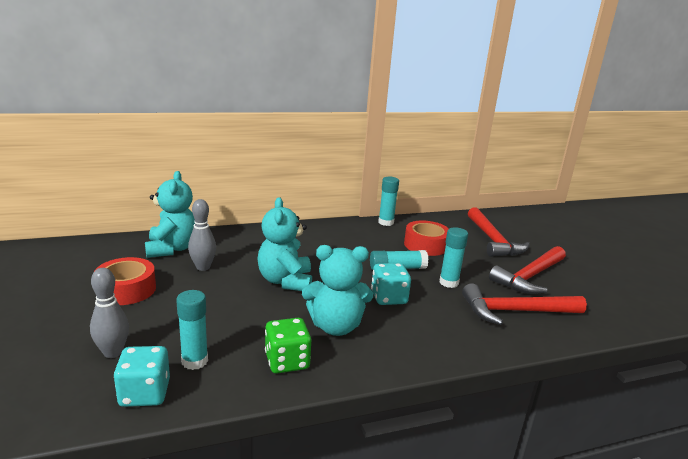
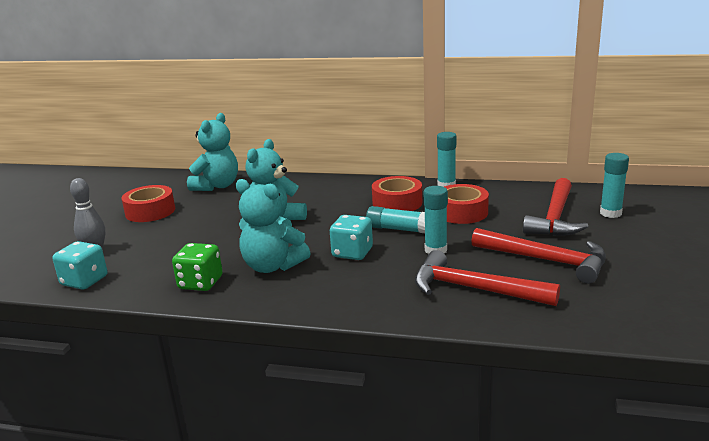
camera: 35 degrees right, 0 degrees up
turquoise glue stick [176,290,208,370] -> turquoise glue stick moved to [600,153,629,218]
grey bowling pin [188,199,216,271] -> none
red hammer [489,246,566,294] -> red hammer turned 135 degrees counterclockwise [471,228,606,284]
none -> red tape [372,176,422,211]

